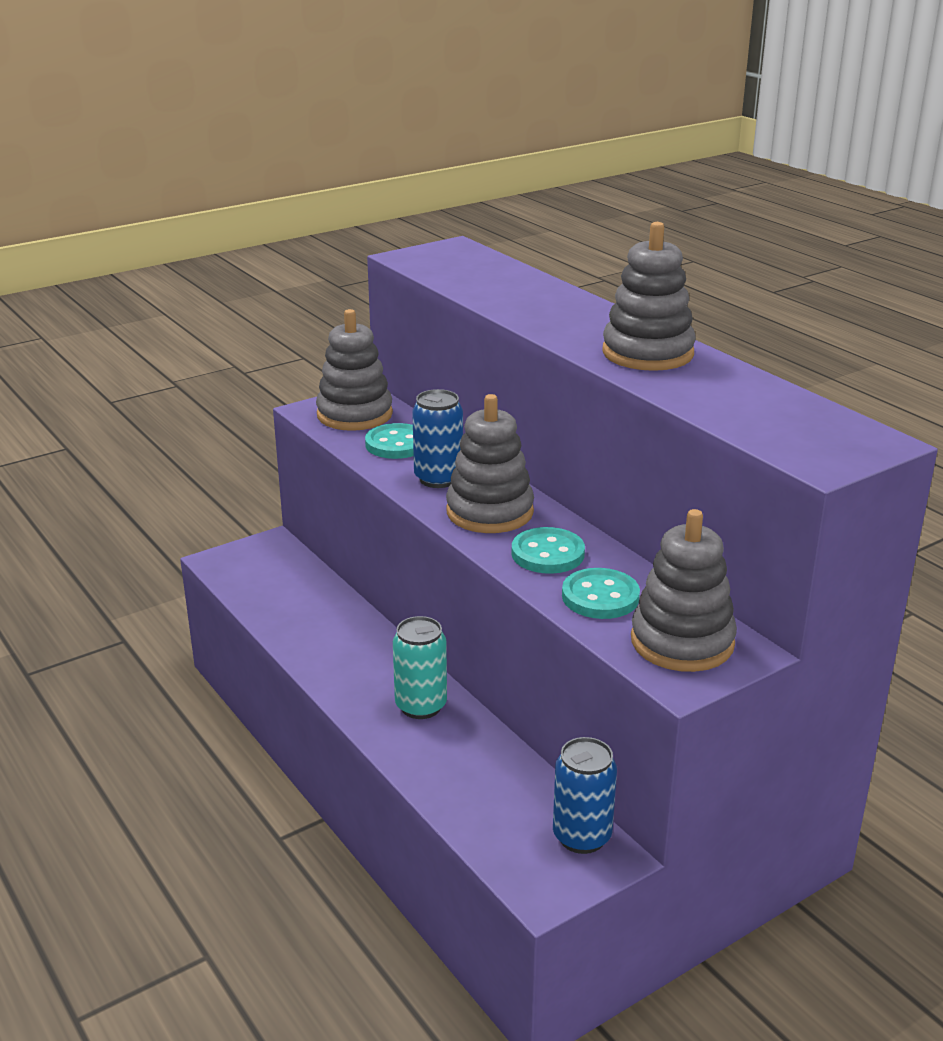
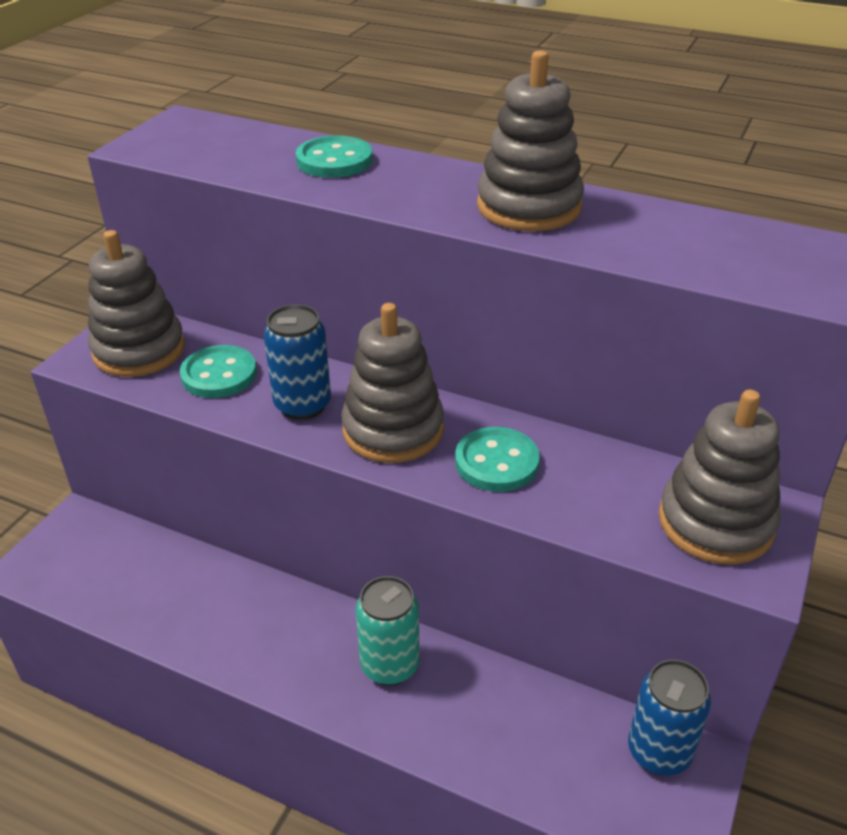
camera: 30 degrees left, 10 degrees up
turquoise button [562,568,640,619] -> turquoise button moved to [296,135,373,178]

